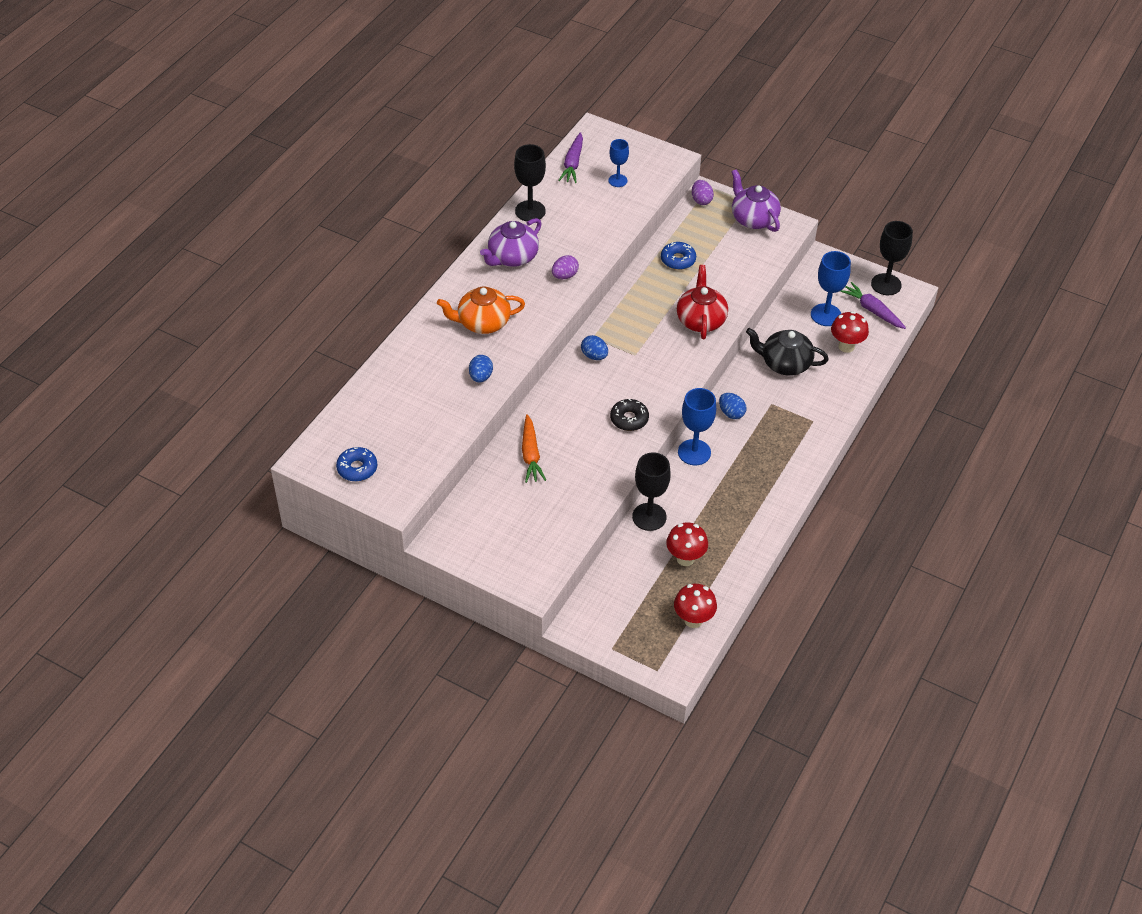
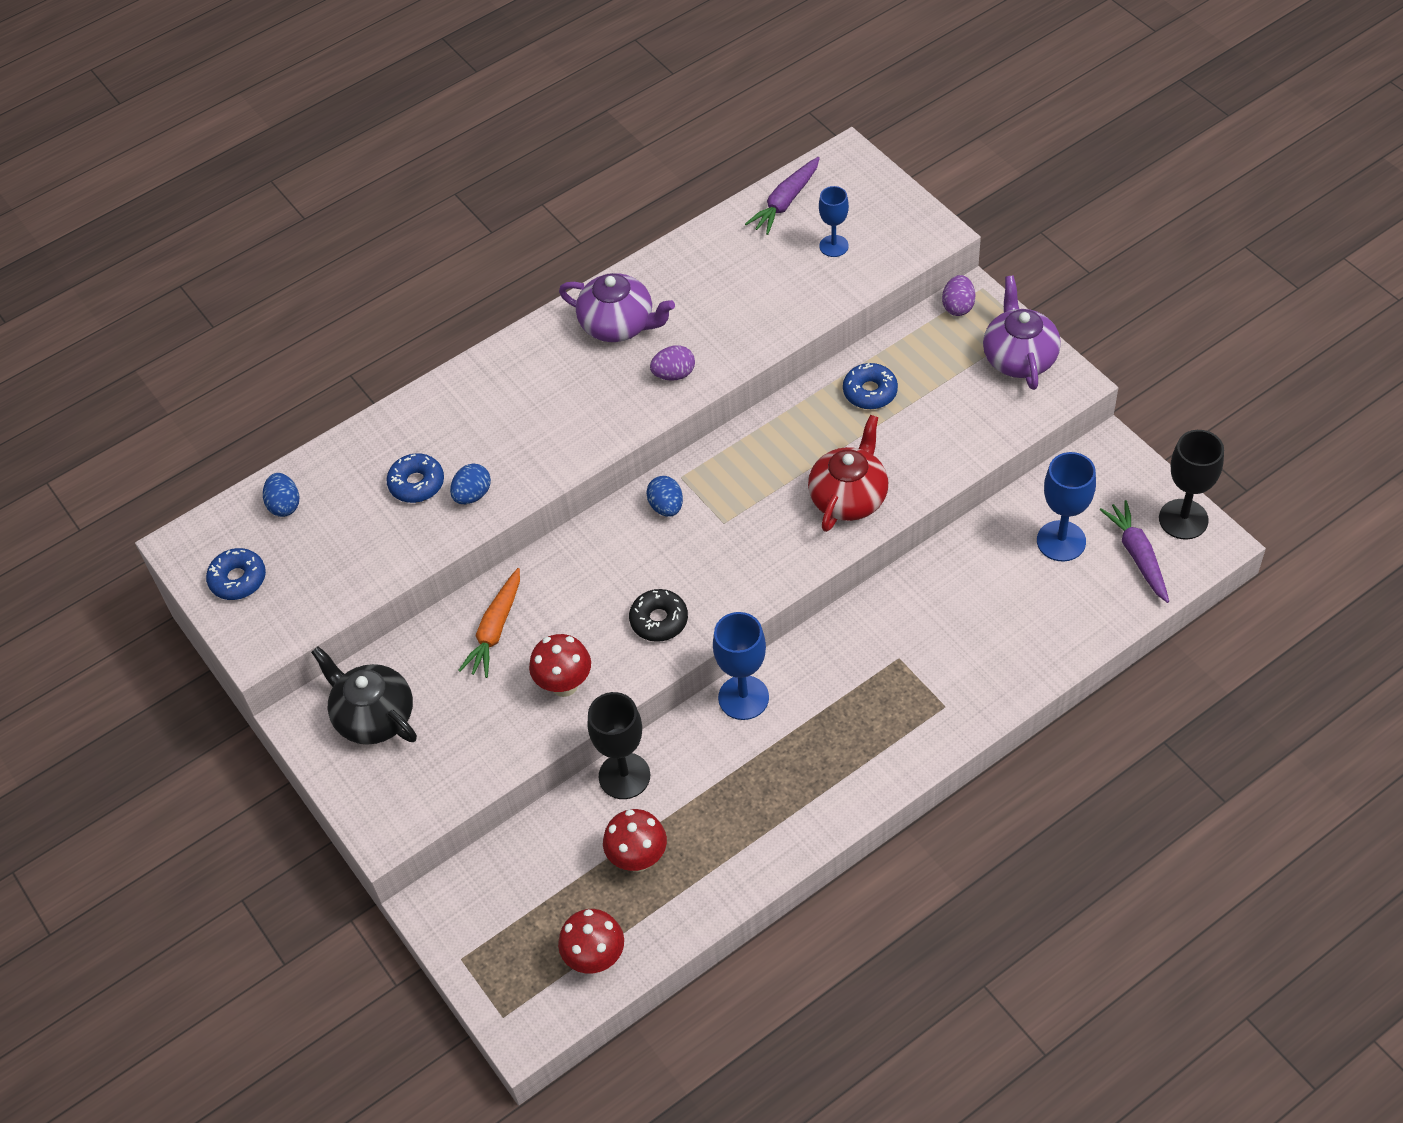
camera: 30 degrees right, 5 degrees up
orange teapot [437,287,525,334] -> none
purple teapot [480,218,542,267] -> purple teapot turned 135 degrees counterclockwise [559,273,675,342]
black goblet [514,144,546,222] -> none
blue egg [719,393,746,419] -> blue egg moved to [263,473,299,517]
black teapot [746,328,829,376] -> black teapot moved to [311,646,417,745]
red mushroom [831,311,869,353] -> red mushroom moved to [529,634,591,697]
none -> blue donut [386,453,444,503]

